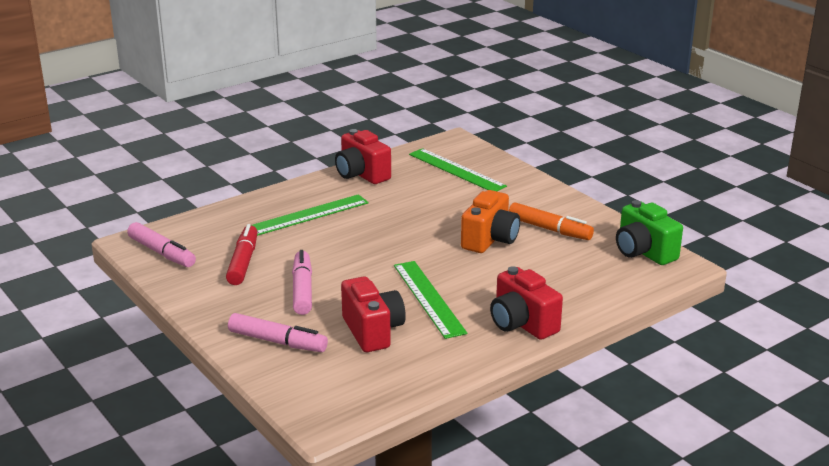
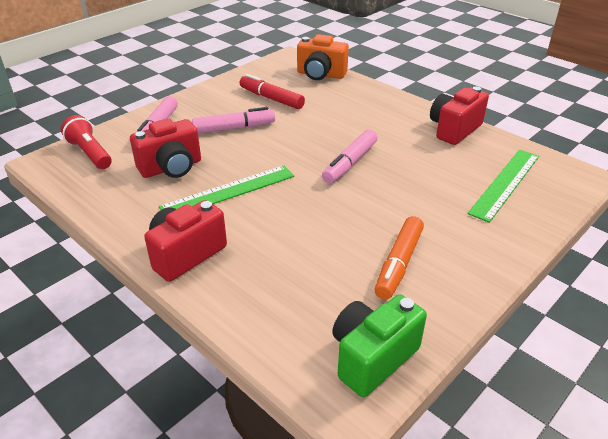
camera: 80 degrees right, 10 degrees up
pink marker [127,222,196,267] -> pink marker moved to [322,129,377,184]
red marker [226,224,258,285] -> red marker turned 135 degrees counterclockwise [240,74,305,109]
green ruler [251,194,369,236] -> none
orange camera [461,190,520,253] -> orange camera moved to [297,34,349,80]
none -> red flashlight [61,115,112,169]

